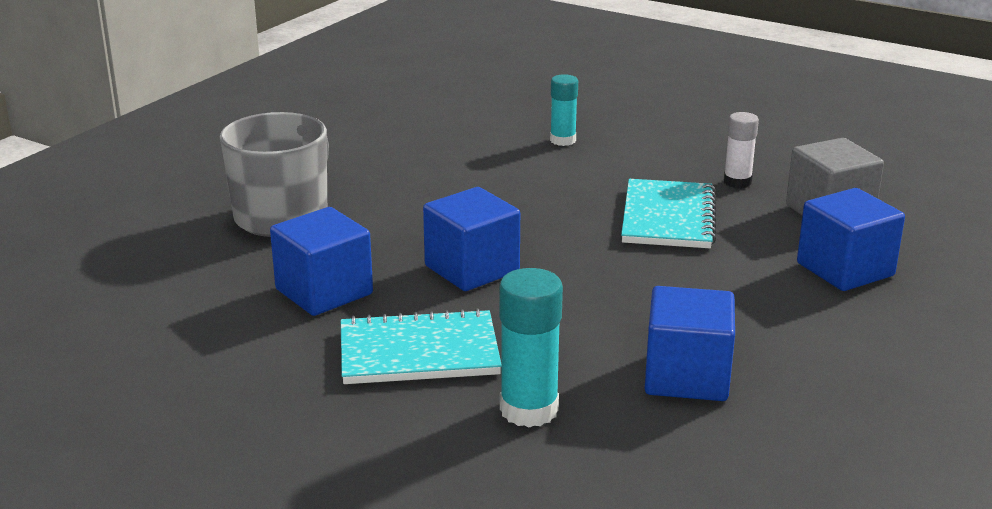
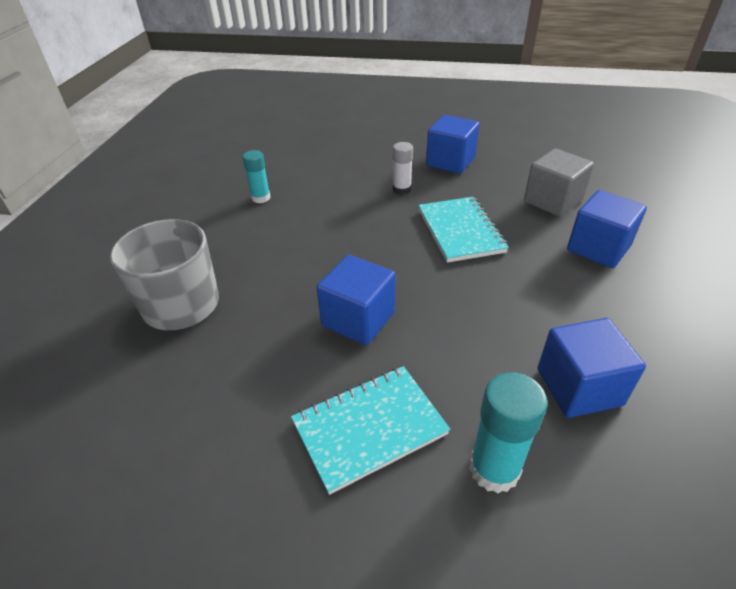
camera: 20 degrees left, 15 degrees up
blue cube [270,207,373,316] -> blue cube moved to [426,115,479,174]
turquoise glue stick [550,74,578,146] -> turquoise glue stick moved to [243,150,270,203]
white glue stick [724,112,759,188] -> white glue stick moved to [393,142,413,195]

